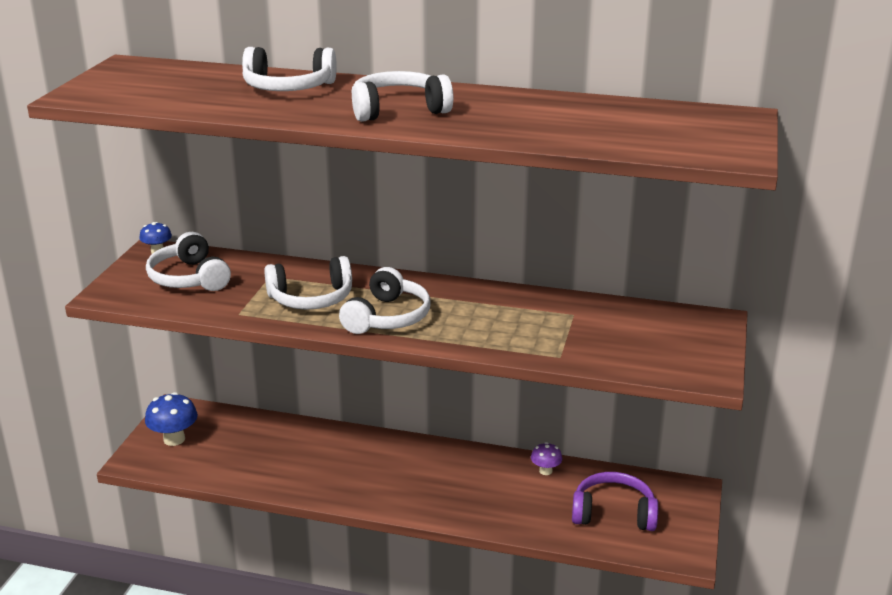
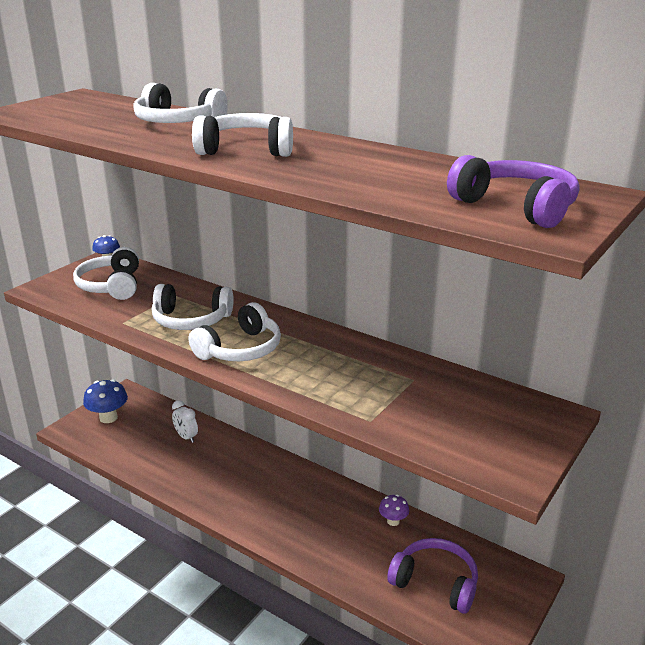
camera: 20 degrees right, 0 degrees up
none -> white clock [172,400,198,443]
none -> purple headphones [447,155,580,228]

